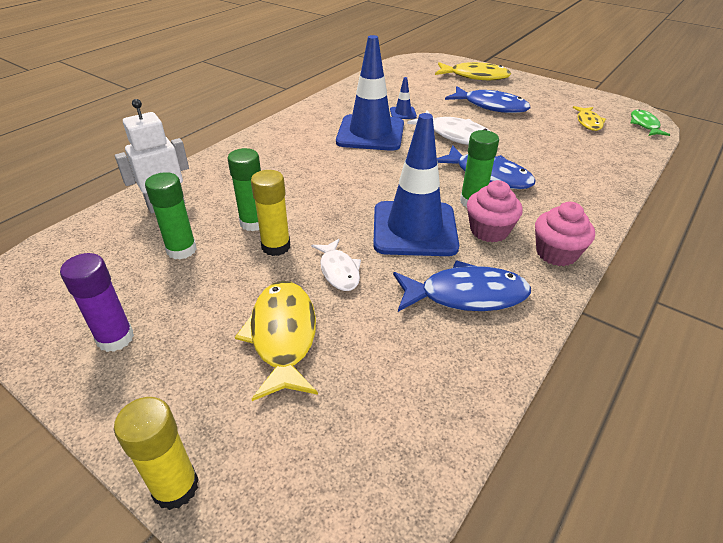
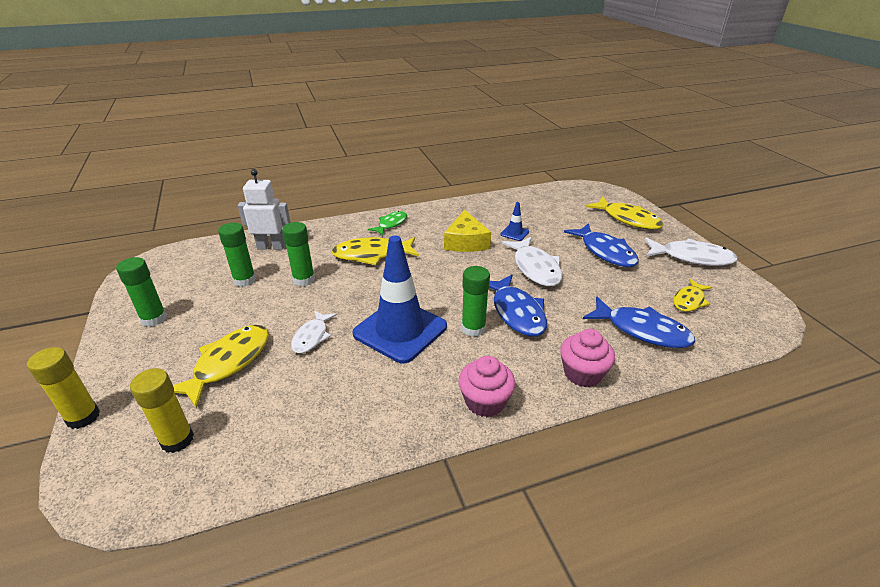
camera: 35 degrees right, 5 degrees down
purple glue stick [60,253,134,352] -> green glue stick [116,257,167,327]
yellow glue stick [251,170,290,256] -> yellow glue stick moved to [130,368,194,453]
blue traffic cone [336,35,404,151] -> yellow cheese [444,210,491,252]
blue fish [393,260,531,312] -> blue fish moved to [583,297,695,348]
pink cupcake [467,180,523,242] -> pink cupcake moved to [560,329,615,387]
green fish [630,110,670,136] -> green fish moved to [368,211,407,235]
none -> yellow fish [331,237,419,265]
none -> white fish [645,238,738,266]

